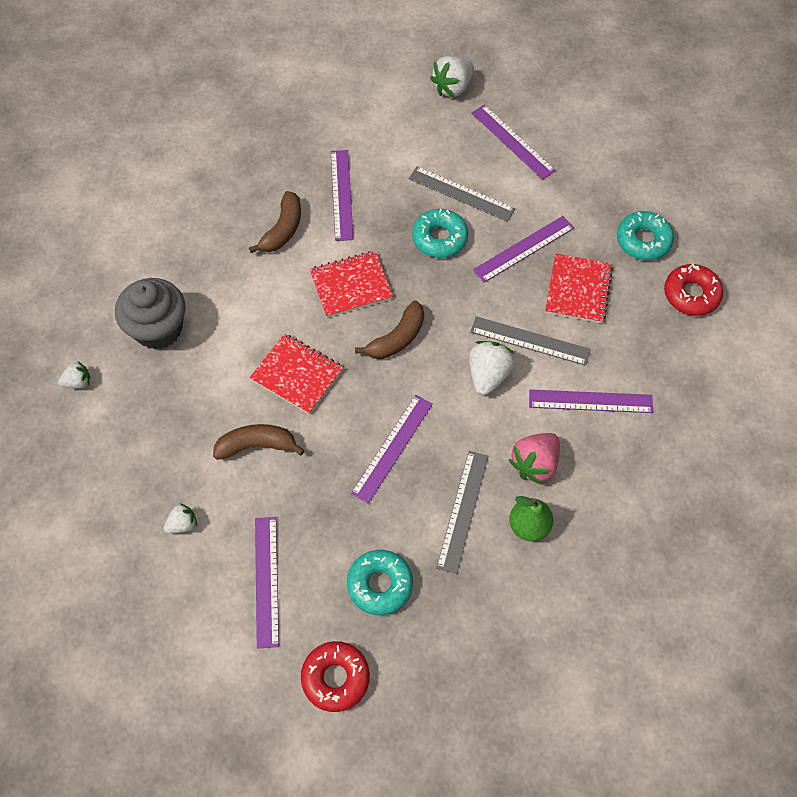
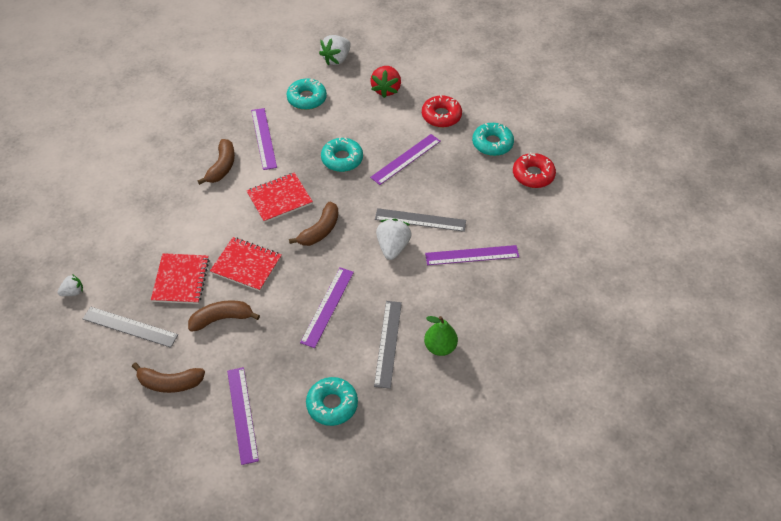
camera: 10 degrees left, 10 degrees down
grey cupcake [115,278,186,349] -> none
white strawberry [164,503,197,534] -> brown banana [132,363,205,393]
red donut [301,641,370,712] -> red donut moved to [422,95,462,128]
grey ruler [409,166,515,222] -> grey ruler moved to [83,307,178,348]
purple ruler [472,104,556,180] -> red strawberry [370,66,401,98]
pink strawberry [509,433,560,485] -> none
red notebook [545,253,613,323] -> red notebook moved to [151,253,210,304]
none -> turquoise donut [286,78,327,110]

